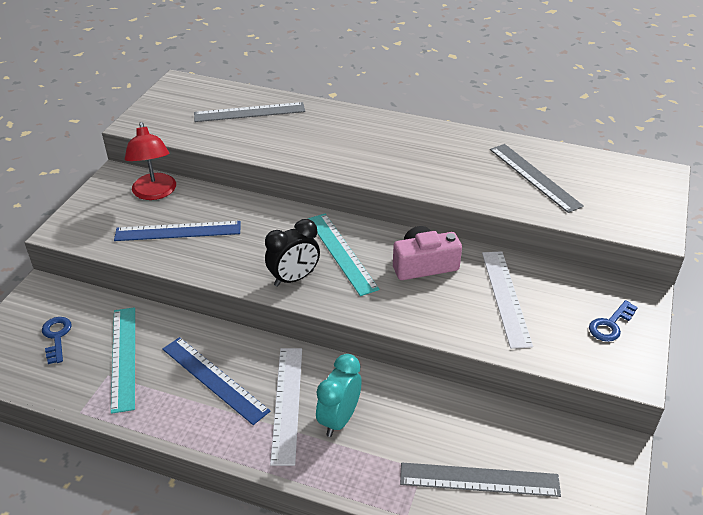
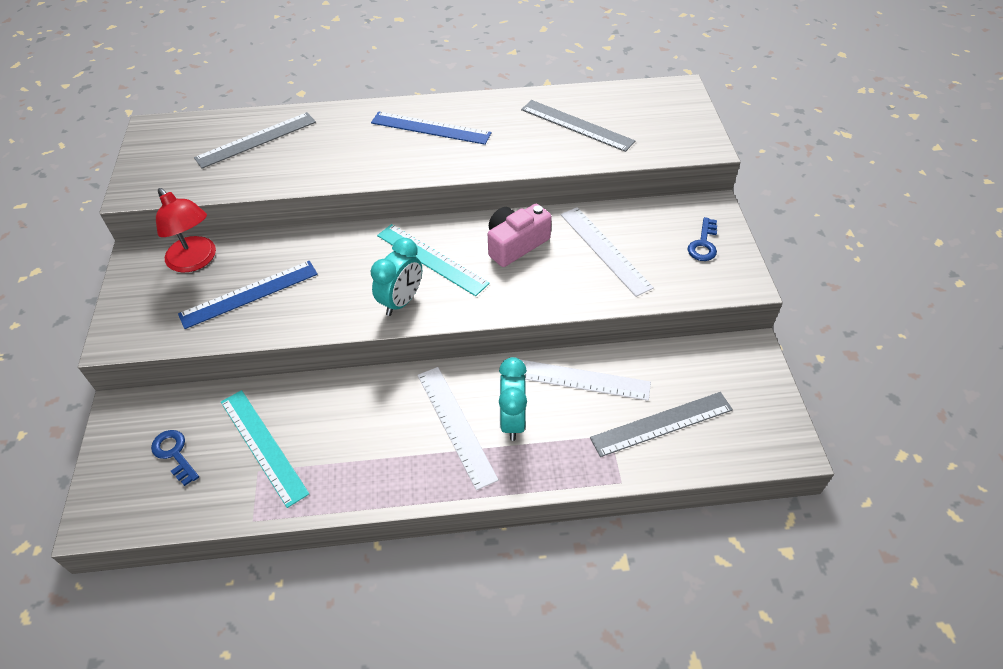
camera: 25 degrees left, 10 degrees up
blue ruler [162,337,270,425] -> blue ruler moved to [371,111,491,145]
black clock [265,219,320,287] -> turquoise clock [371,238,422,316]
none -> white ruler [520,359,651,401]

